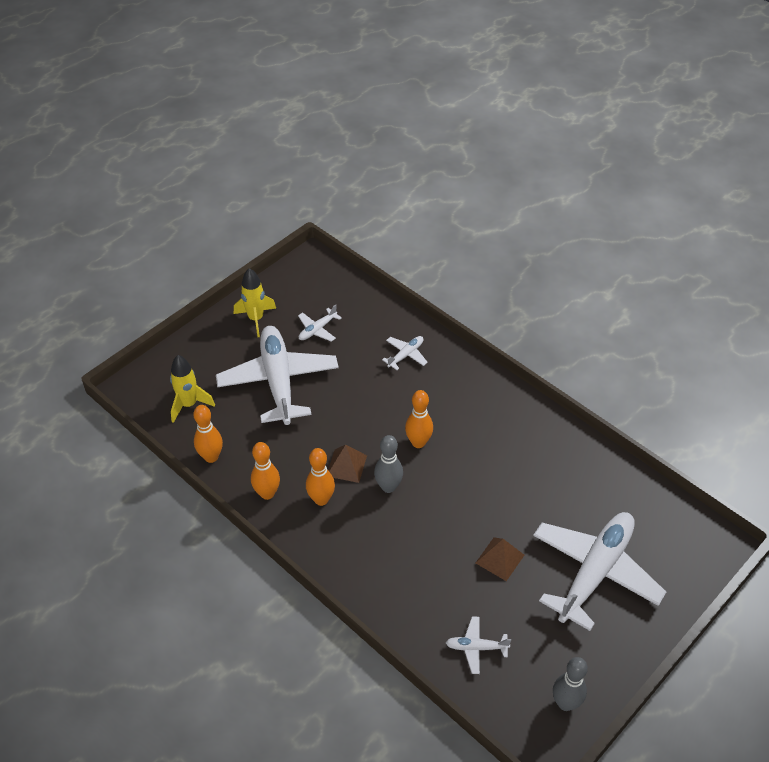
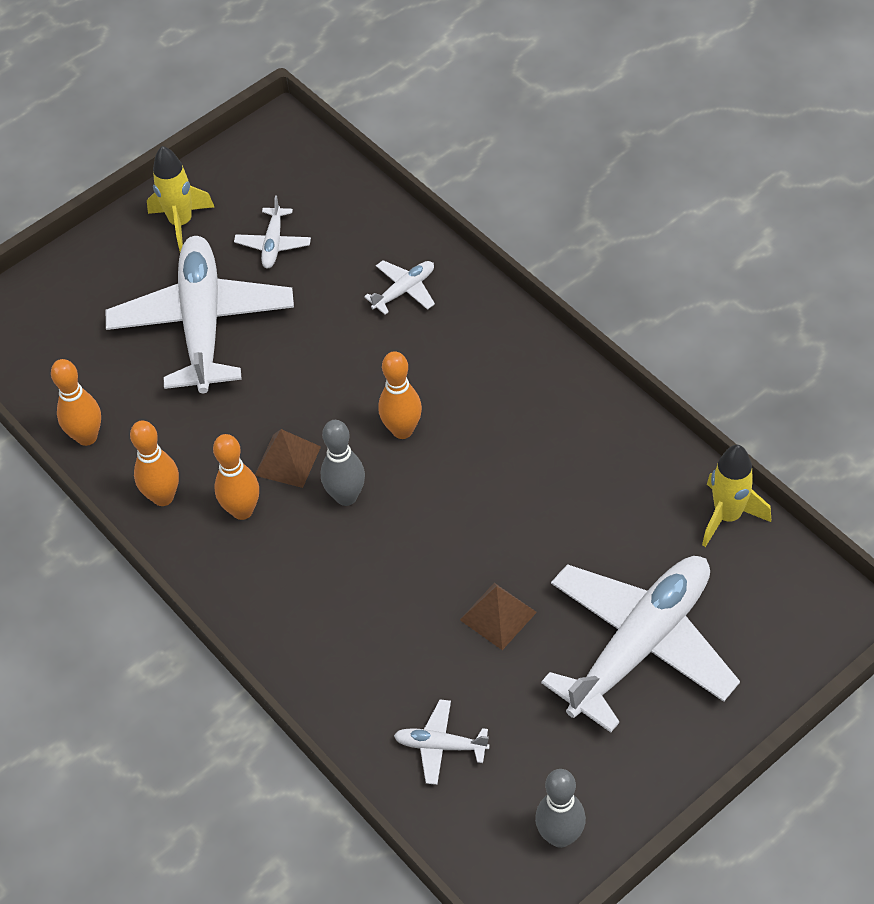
camera: 10 degrees right, 5 degrees up
yellow rocket [170,355,215,423] -> yellow rocket moved to [702,445,771,547]
white plane [298,304,342,342] -> white plane turned 45 degrees counterclockwise [234,195,311,268]

